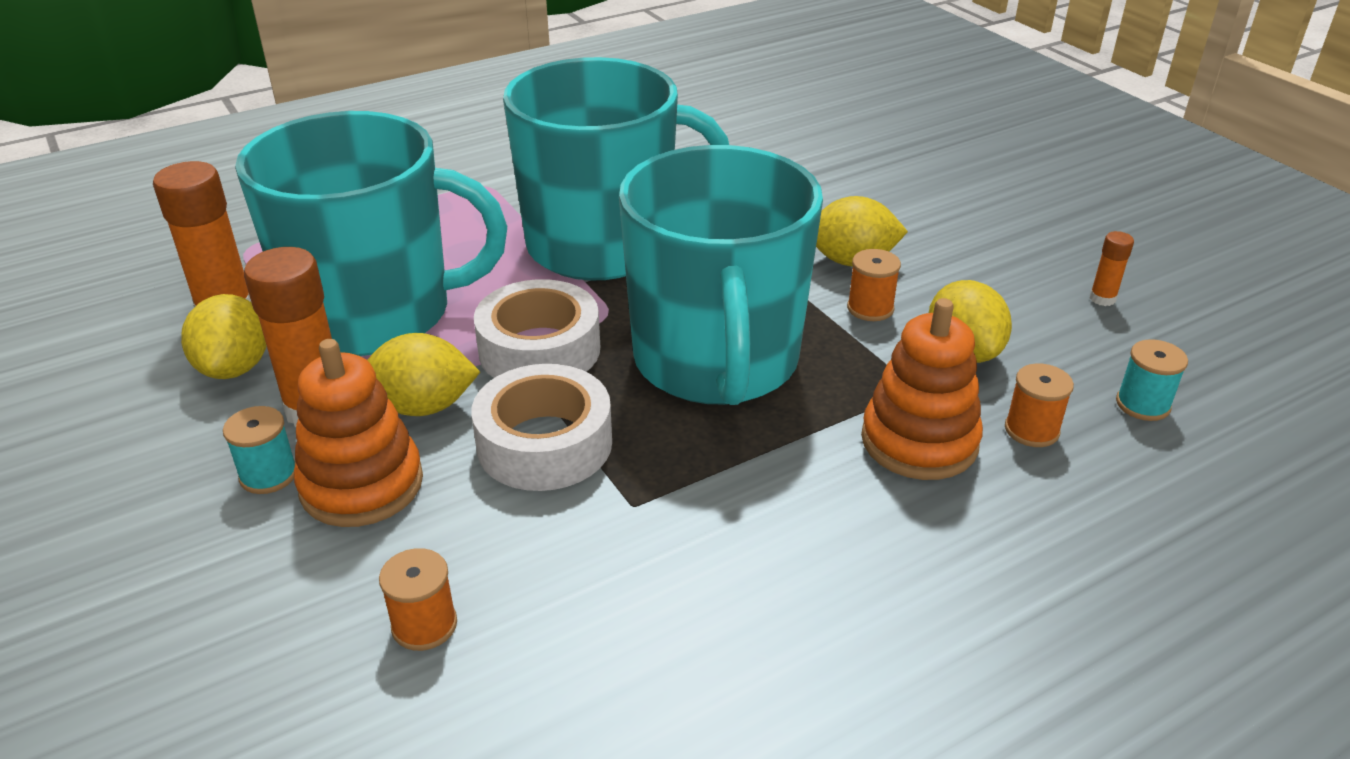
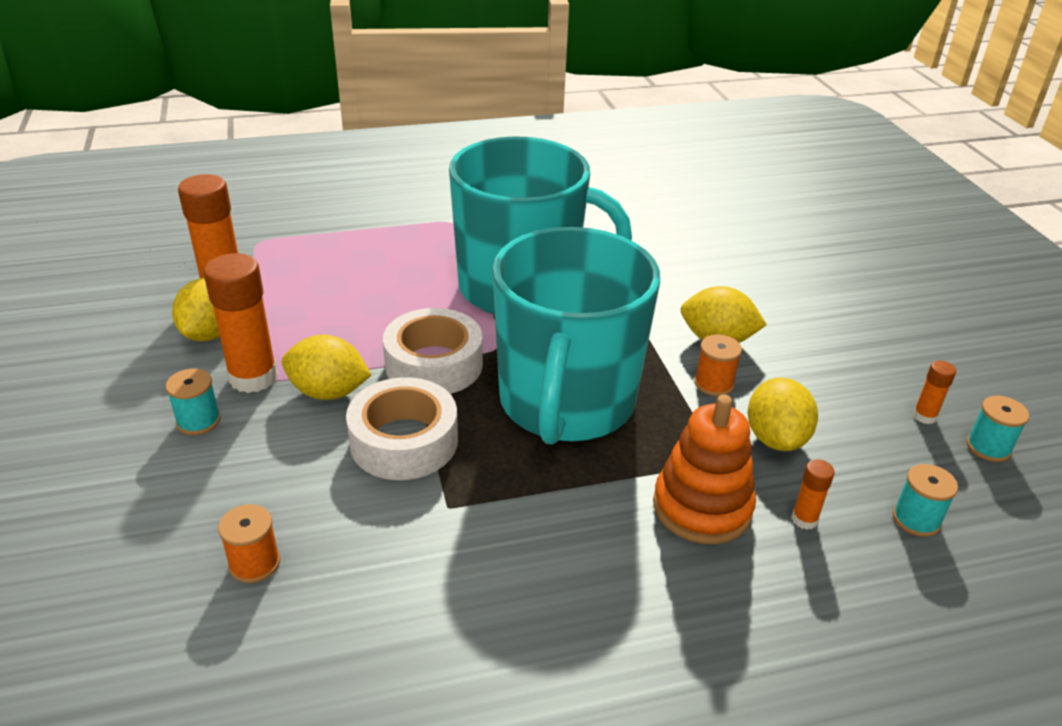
camera: 15 degrees right, 0 degrees up
turquoise mug [235,111,507,356] -> none
orange stacking toy [294,339,423,527] -> none
orange spool [1005,363,1074,447] -> orange glue stick [792,459,835,529]
none -> turquoise spool [966,396,1029,462]

